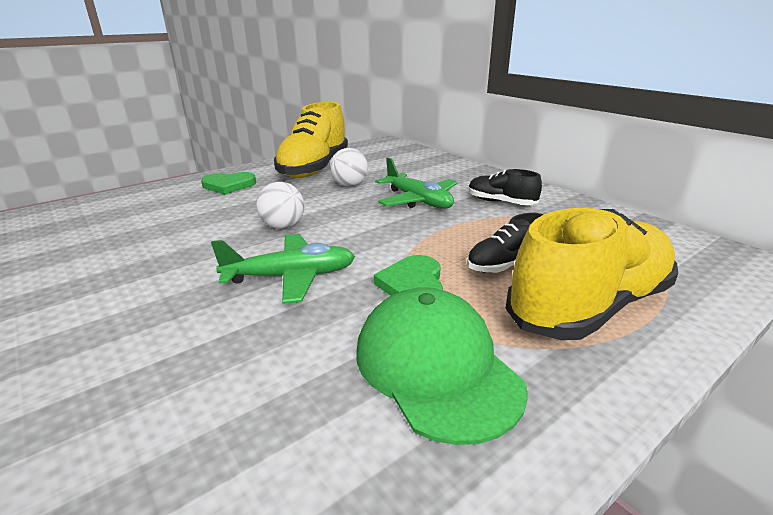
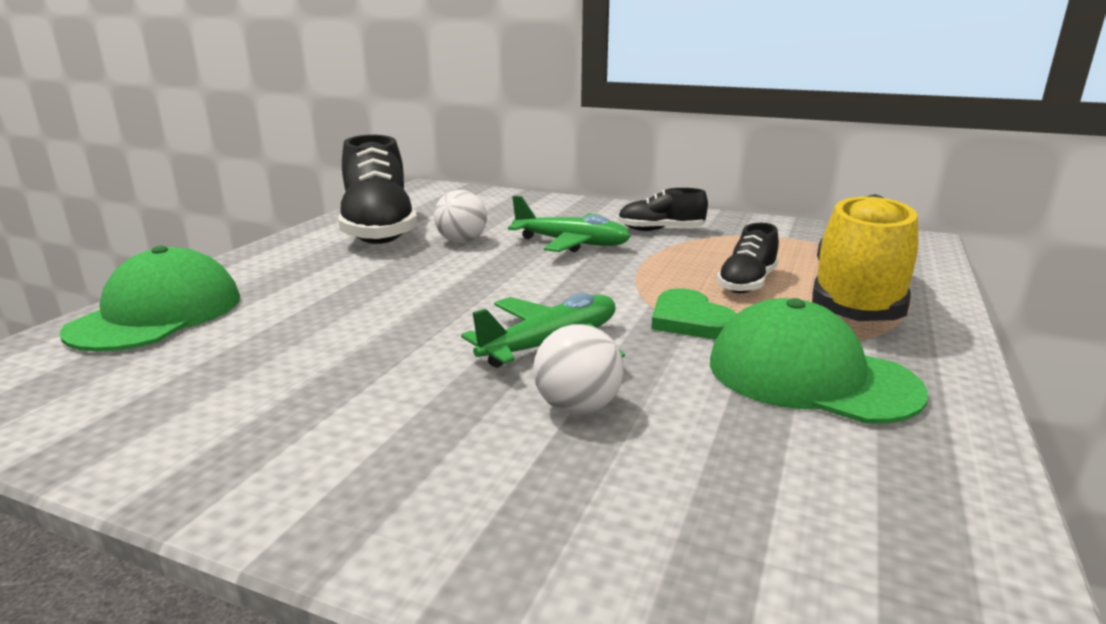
camera: 30 degrees left, 5 degrees down
green heart [201,172,256,195] -> none
white ball [256,182,304,229] -> white ball moved to [533,324,624,415]
yellow shoe [274,102,348,178] -> black shoe [338,135,418,244]
none -> green cap [60,246,240,352]

